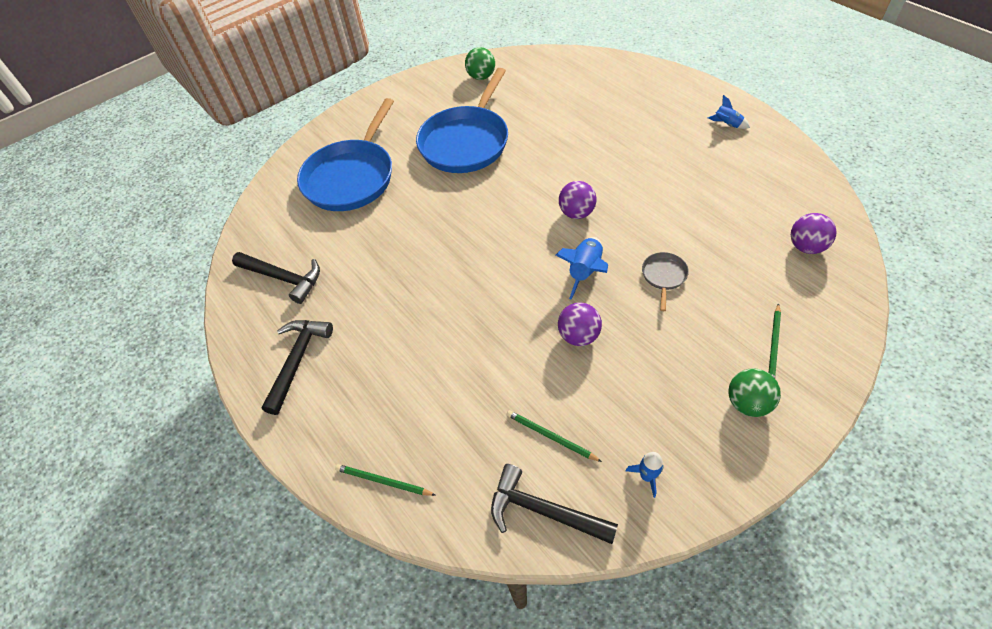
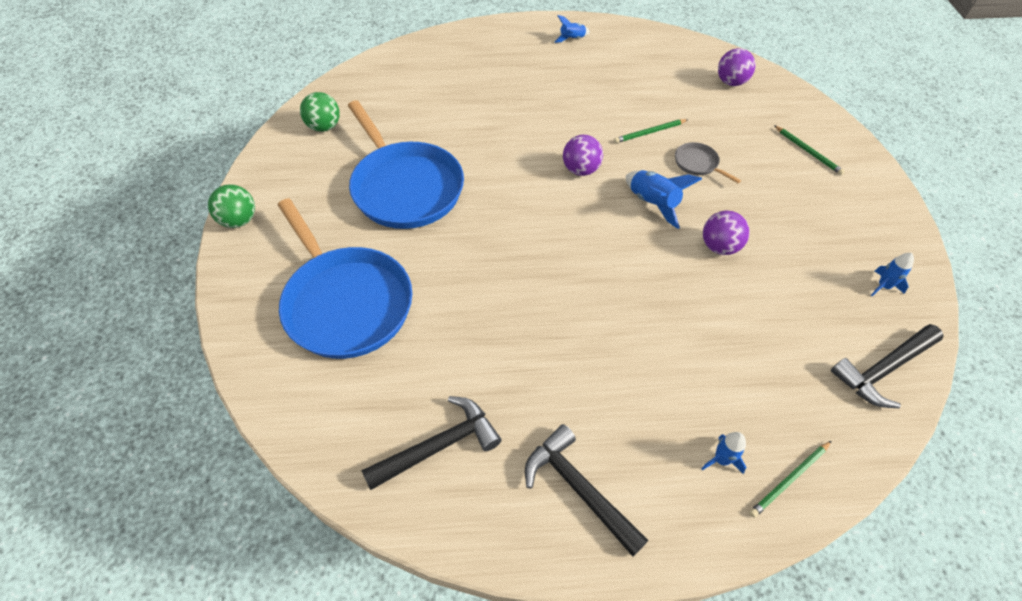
camera: 60 degrees left, 0 degrees up
green pencil [507,410,602,462] -> green pencil moved to [614,119,688,143]
green ball [728,368,781,417] -> green ball moved to [208,184,255,228]
none -> blue rocket [701,432,746,474]

